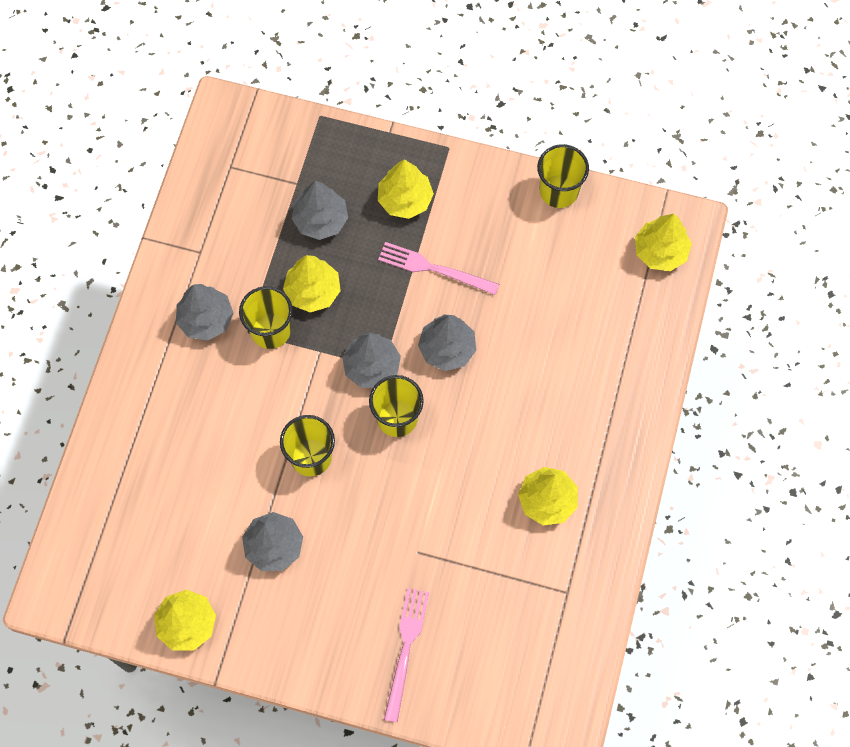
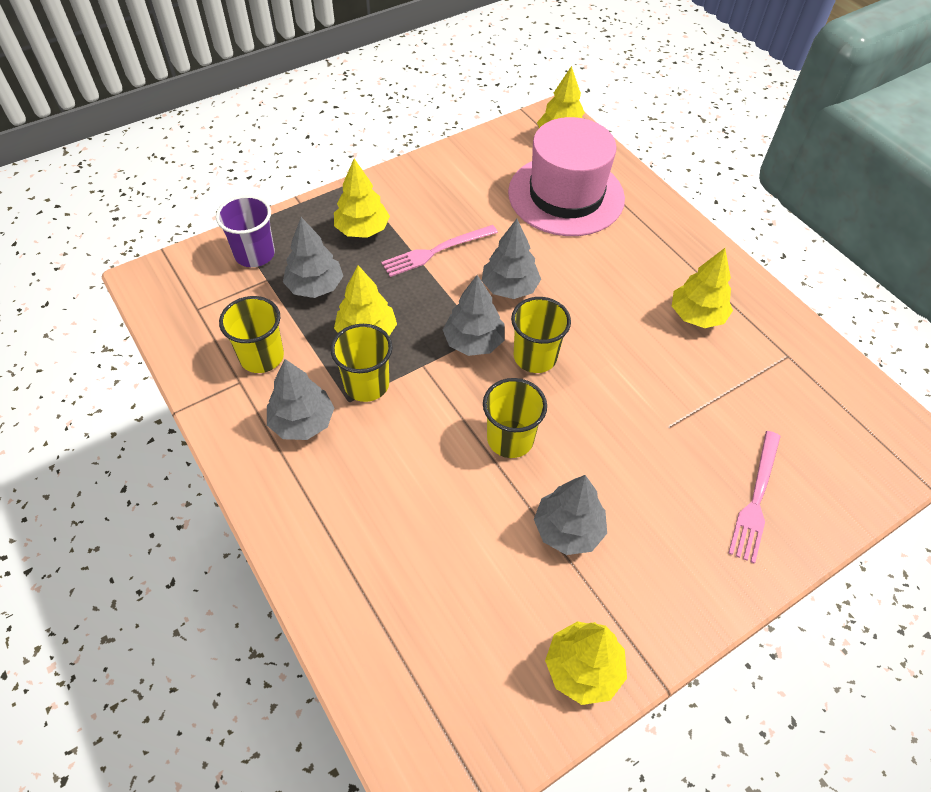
camera: 50 degrees left, 15 degrees down
pink fork [384,588,429,723] -> pink fork turned 120 degrees counterclockwise [728,431,781,564]
yellow cup [537,144,589,208] -> yellow cup moved to [219,296,284,373]
none -> purple cup [216,195,275,267]
none -> pink hat [508,117,625,236]

